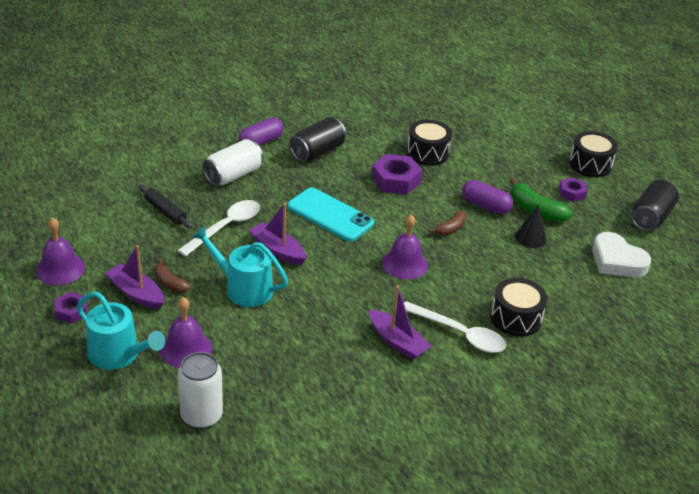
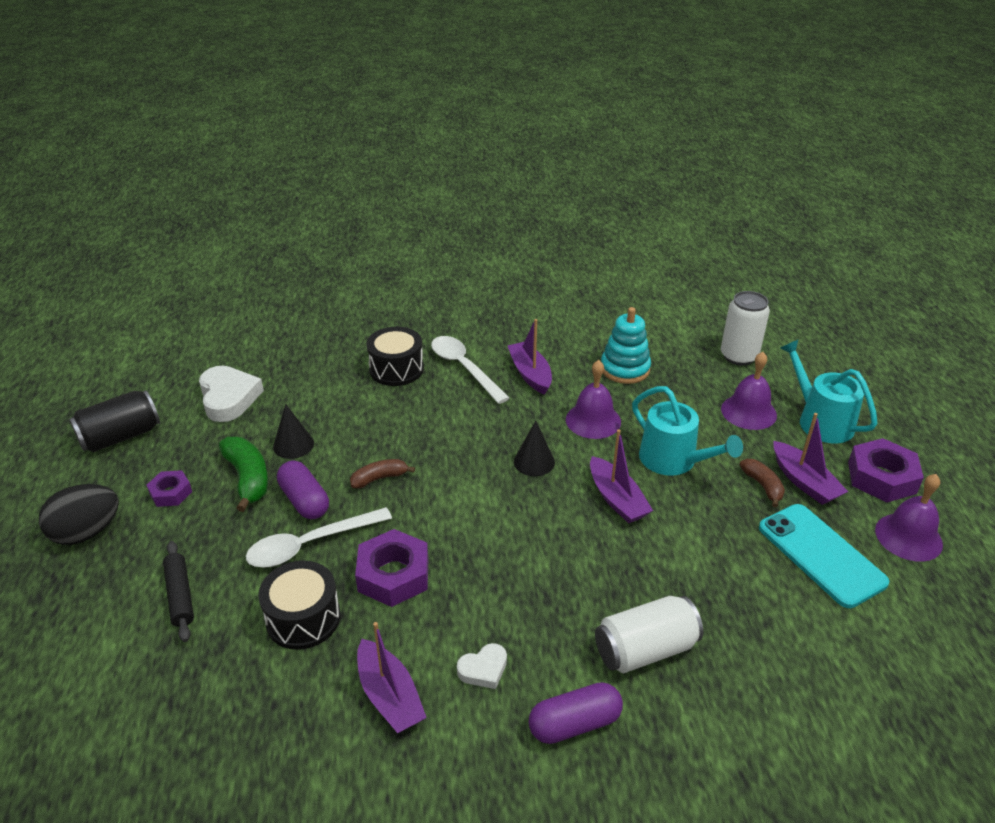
camera: 155 degrees left, 0 degrees up
purple nut [54,292,87,324] -> purple nut [848,438,924,502], size x1.71
black rolling pin [139,185,193,228] -> black rolling pin moved to [163,541,194,642]
white spoon [177,200,260,257] -> white spoon moved to [246,507,392,567]
turquoise phone [287,188,374,242] -> turquoise phone moved to [759,504,889,608]
black can [289,117,346,162] -> white heart [457,643,507,689]
purple bell [382,214,428,280] -> purple bell moved to [566,360,621,439]
black drum [569,131,618,177] -> black egg [39,484,119,545]
none -> purple boat [357,622,427,733]
none -> black cone [514,421,555,476]
none -> turquoise stacking toy [601,307,651,384]

